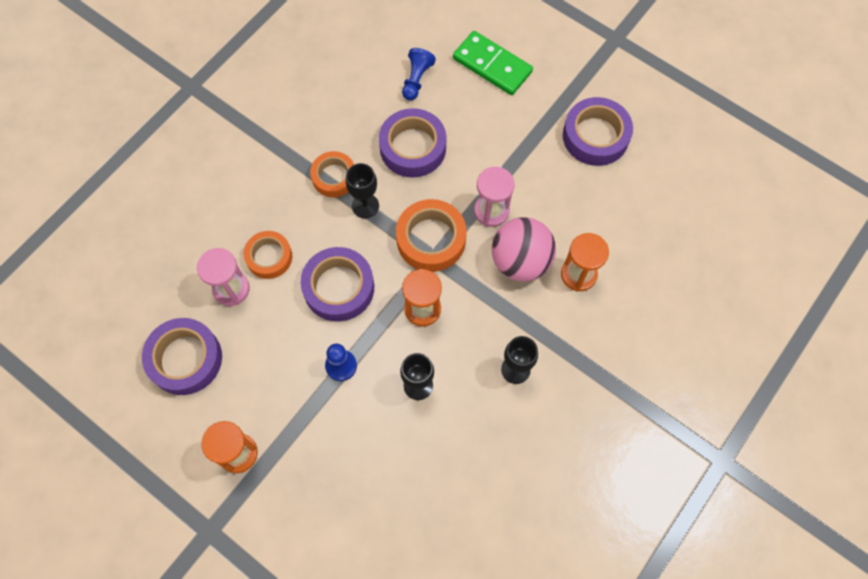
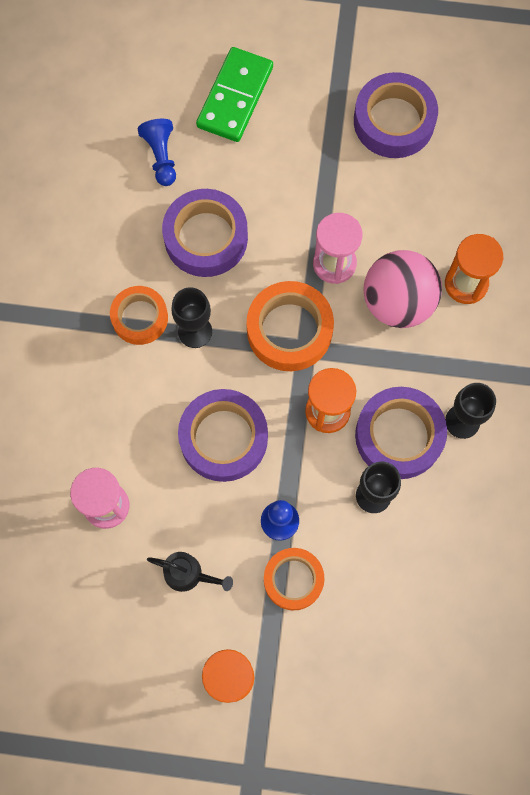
camera: 30 degrees left, 5 degrees up
purple tape [142,318,222,395] -> purple tape moved to [355,387,447,479]
orange tape [244,231,292,279] -> orange tape moved to [264,548,325,610]
green domino [453,31,533,95] -> green domino turned 75 degrees counterclockwise [196,47,273,142]
none -> black watering can [147,552,233,592]

